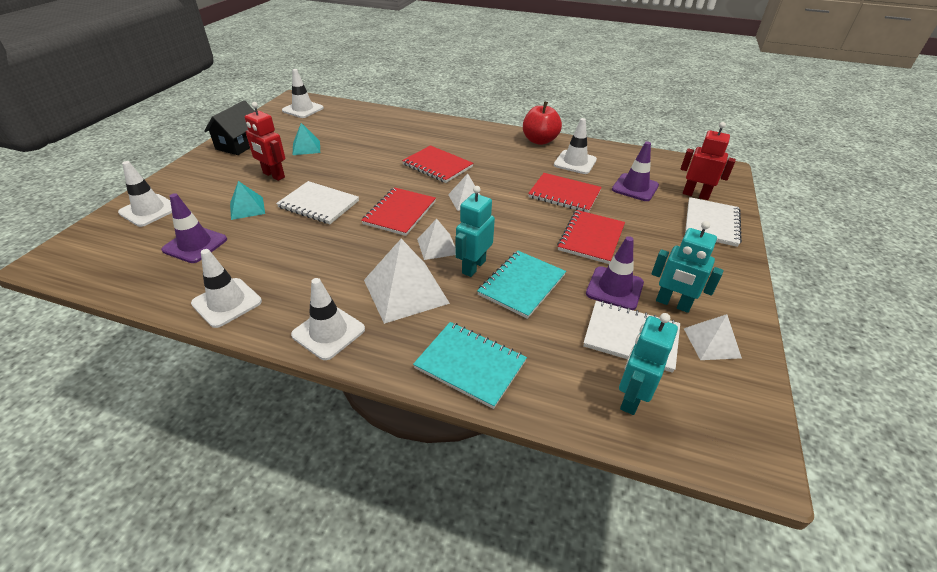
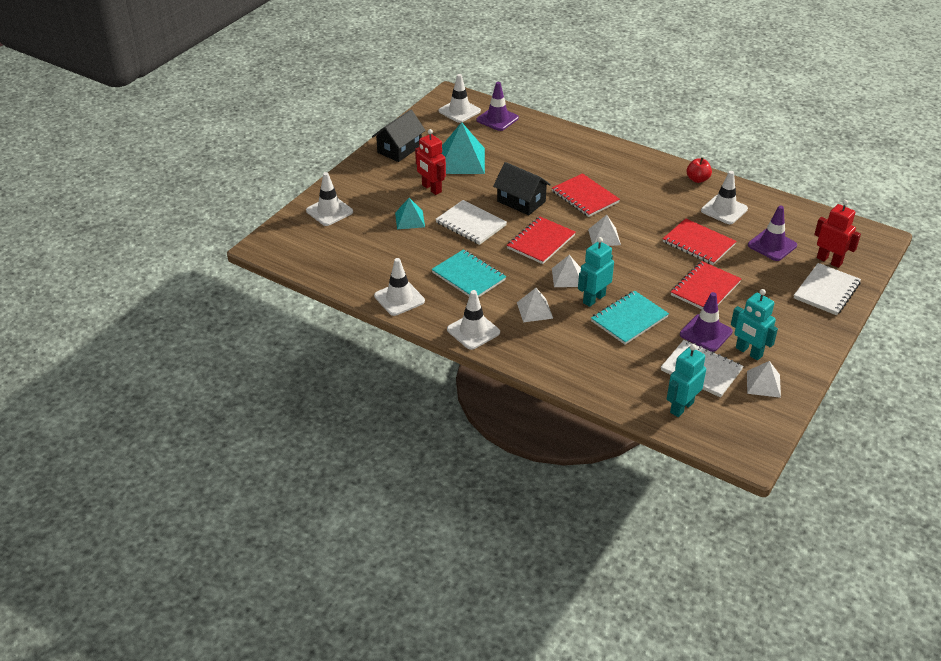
camera: 15 degrees right, 0 degrees up
purple traffic cone [161,193,227,263] -> purple traffic cone moved to [477,82,519,131]
turquoise pyramid [293,123,320,155] -> turquoise pyramid [441,122,485,174], size x1.75
white pyramid [364,239,450,324] -> white pyramid [517,288,553,322], size x0.57
turquoise notebook [413,322,527,409] -> turquoise notebook moved to [431,249,506,298]
red apple [523,101,562,145] -> red apple [686,157,712,183], size x0.62
none -> black house [493,162,551,215]

